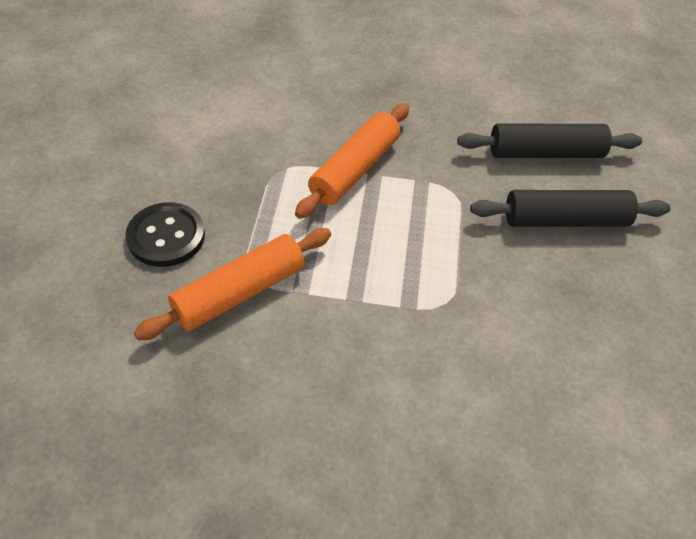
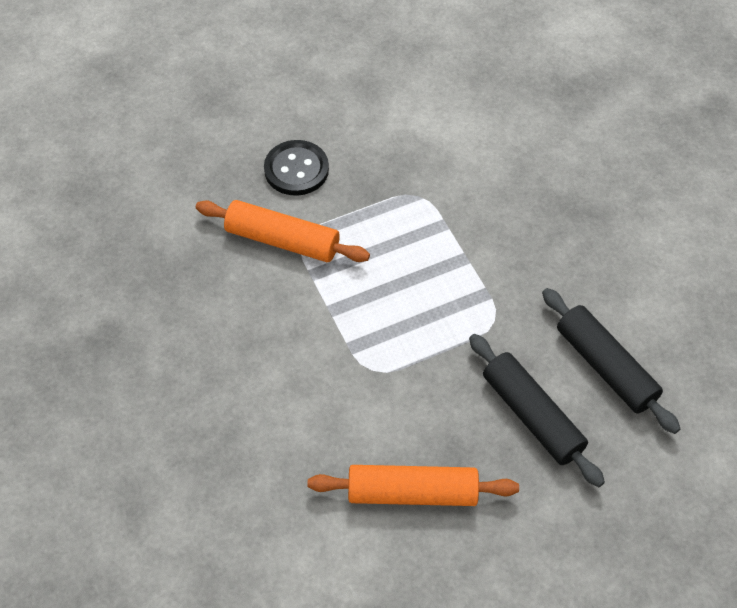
camera: 60 degrees right, 5 degrees up
orange rolling pin [295,103,409,219] -> orange rolling pin moved to [308,465,519,506]

